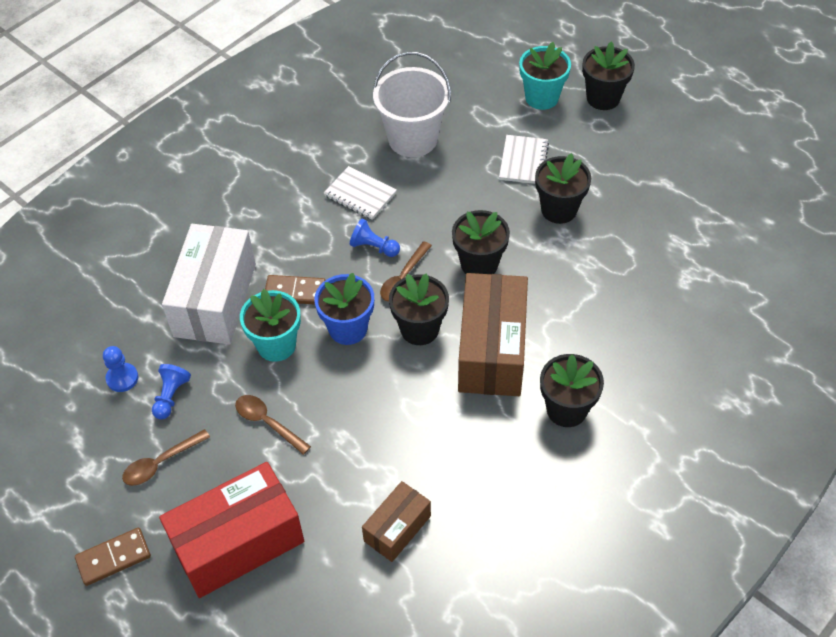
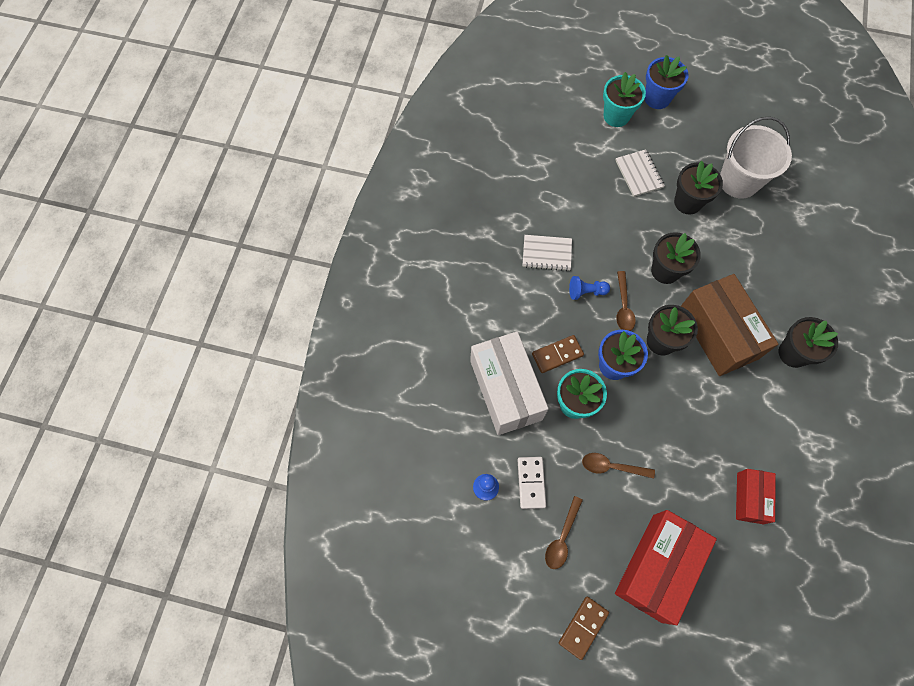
camera: 30 degrees left, 15 degrees up
blue pawn [152,364,191,420] -> white domino [518,457,546,509]
brown box [362,481,431,562] -> red box [736,469,776,524]
white bucket [373,52,451,157] -> white bucket moved to [720,117,792,199]
black flower pot [582,42,635,110] -> blue flower pot [645,55,688,109]

